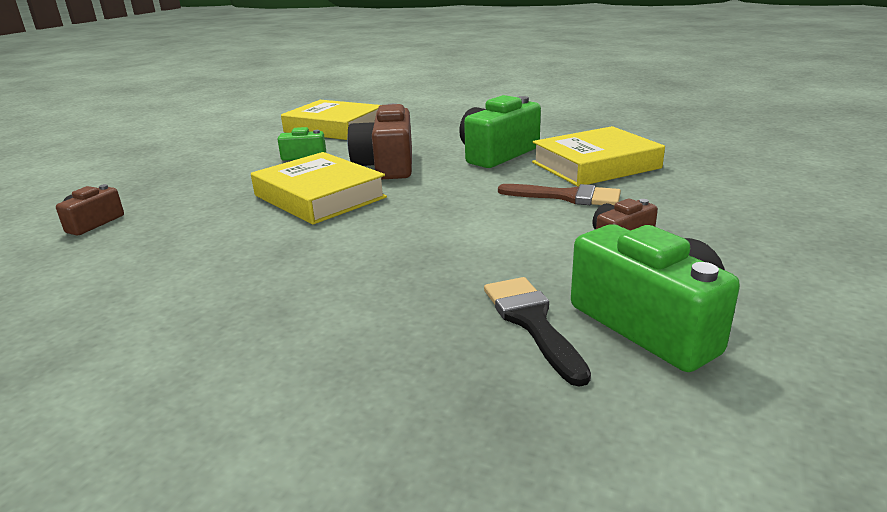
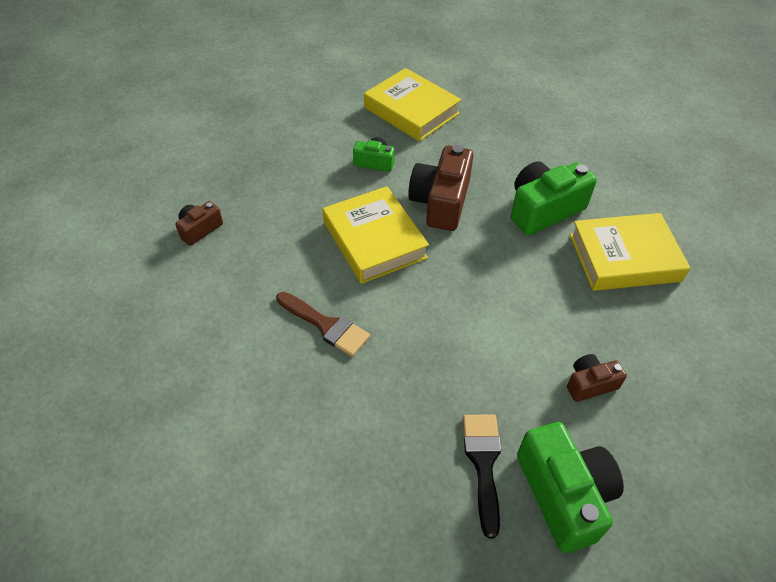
camera: 15 degrees right, 25 degrees up
brown brush [498,184,621,205] -> brown brush moved to [276,292,370,357]

